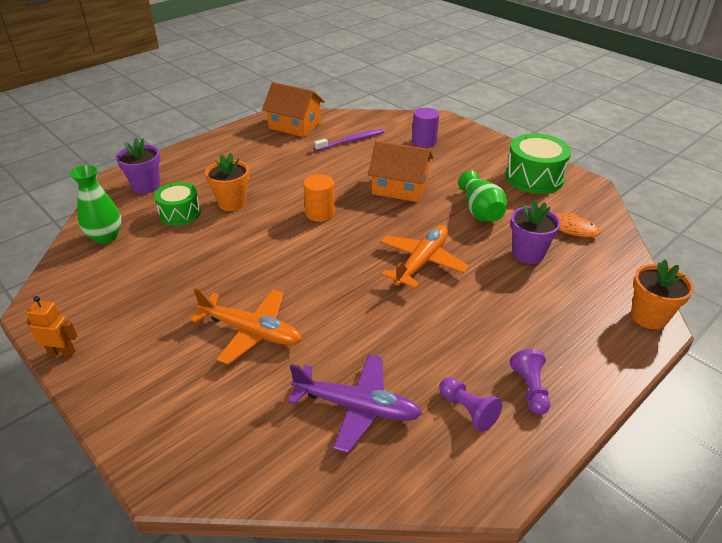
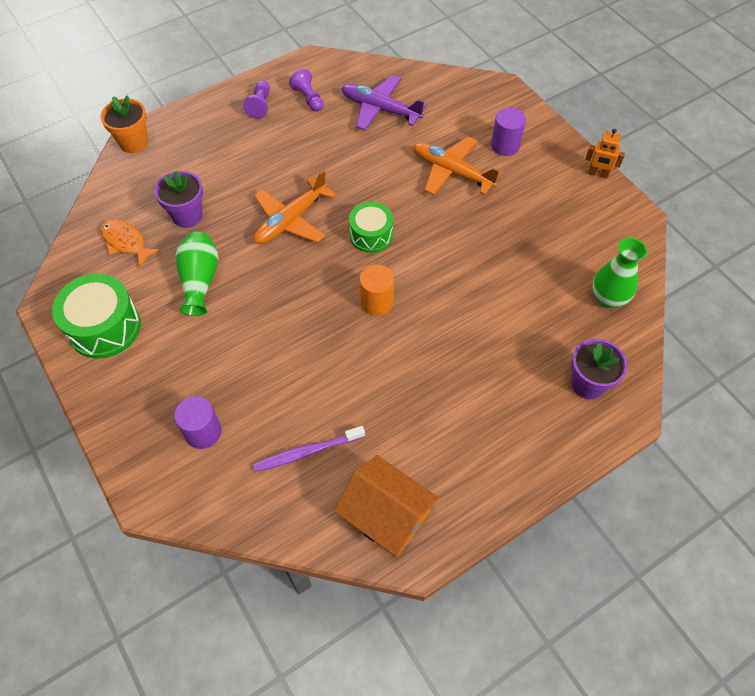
camera: 170 degrees left, 20 degrees up
green drum [154,182,201,226] -> green drum moved to [349,202,393,253]
orange flower pot [205,153,249,211] -> none
orange house [368,141,434,202] -> none
none -> purple cylinder [491,108,526,156]

